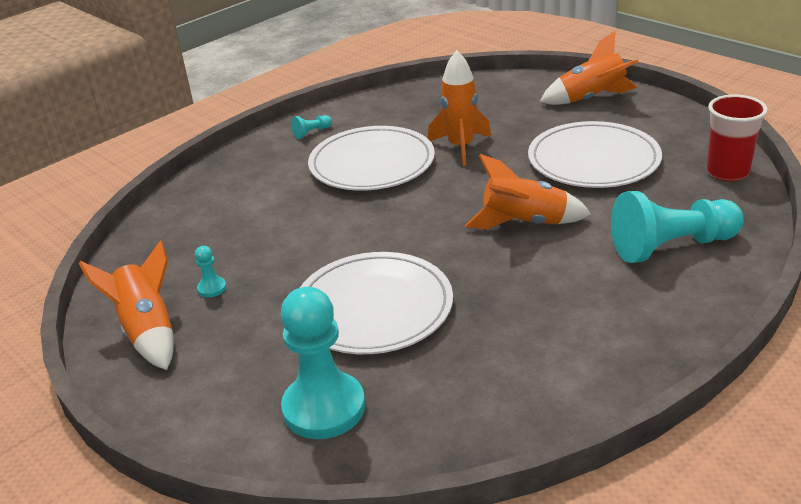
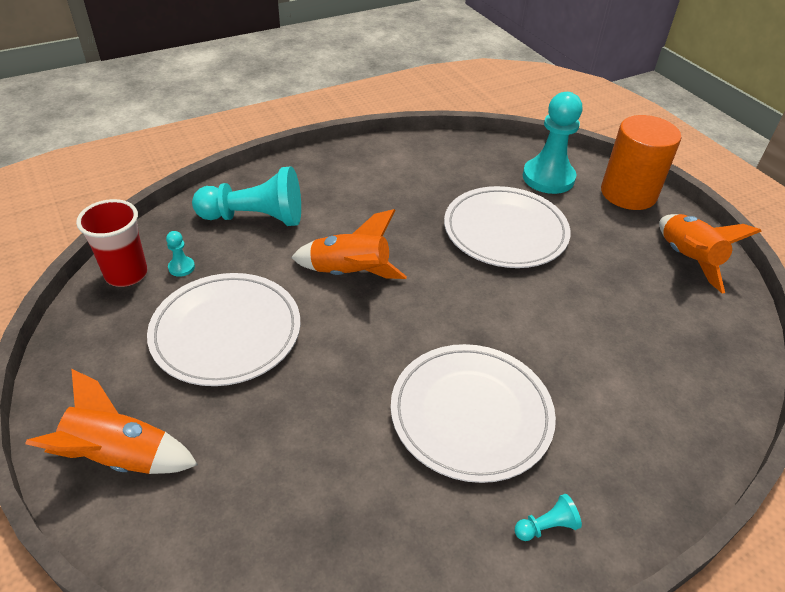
camera: 170 degrees left, 10 degrees up
turquoise pawn [195,246,226,297] -> turquoise pawn moved to [166,231,195,277]
orange rocket [428,50,491,166] -> none
none -> orange cylinder [601,115,681,210]

